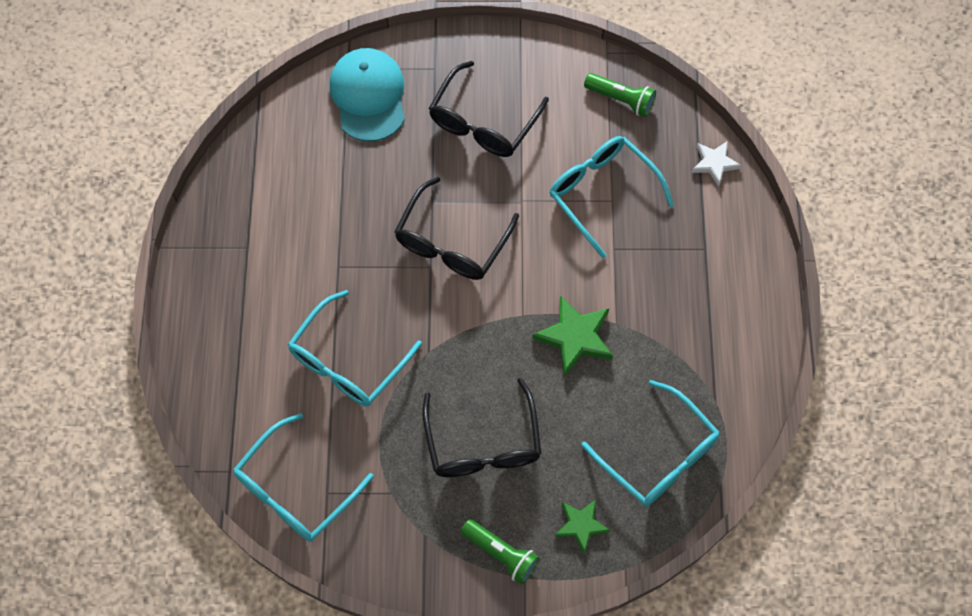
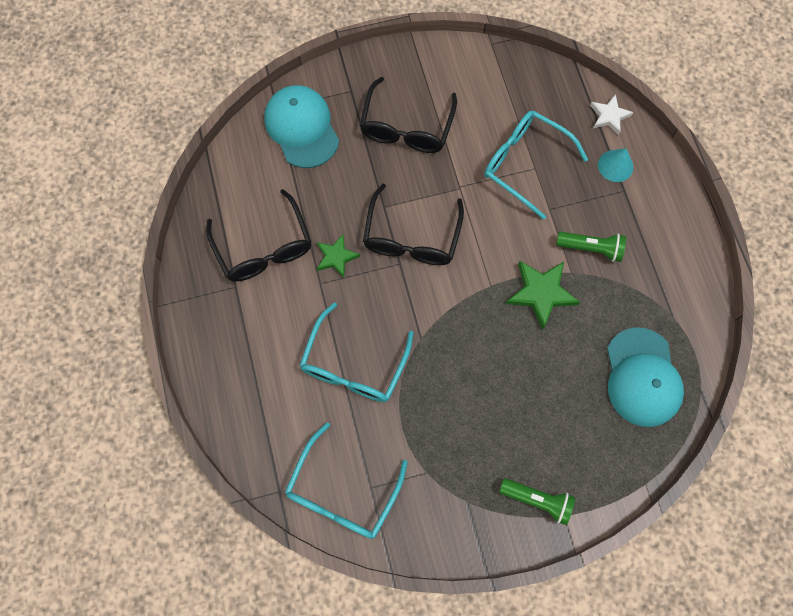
camera: 15 degrees left, 5 degrees up
black glasses [422,378,542,477] -> black glasses moved to [206,189,312,282]
green star [555,500,610,554] -> green star moved to [317,234,360,278]
turquoise glasses [581,380,719,506] -> turquoise cap [607,327,684,427]
green flashlight [584,73,656,117] -> green flashlight moved to [556,232,626,262]
none -> turquoise cone [598,148,633,182]

